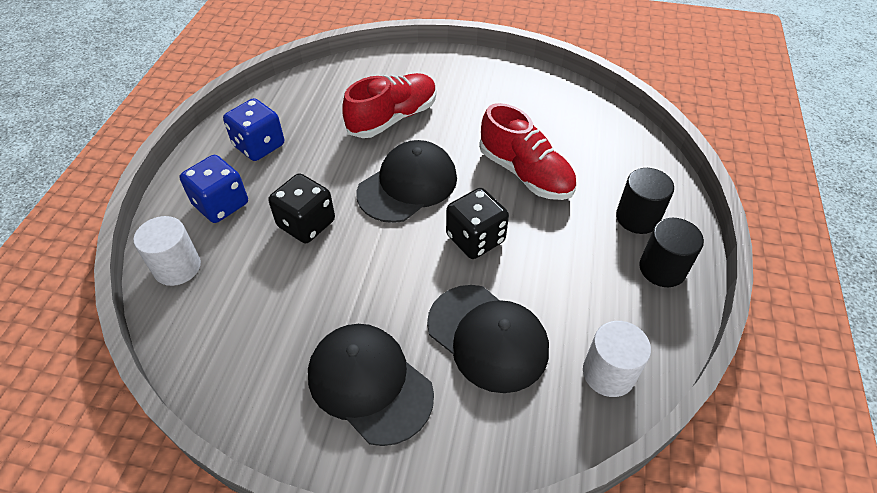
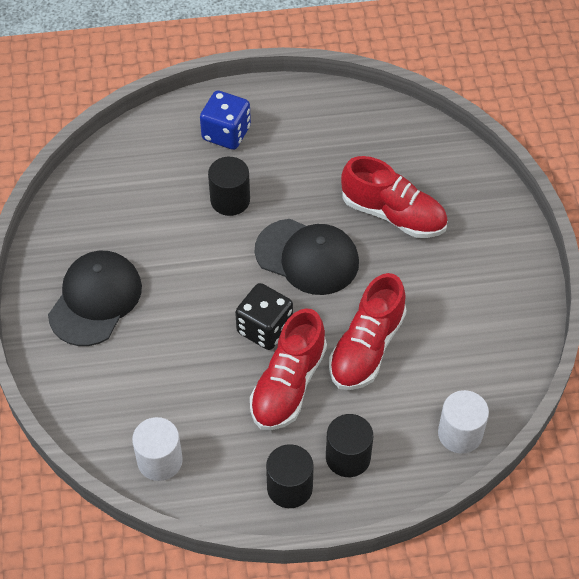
camera: 70 degrees right, 5 degrees up
white cylinder [133,216,201,286] -> white cylinder moved to [438,390,489,454]
blue dice [223,98,284,161] -> none
black dice [268,173,335,243] -> black cylinder [208,157,250,216]
black cap [427,285,549,393] -> none
none -> red shoe [250,308,327,430]

